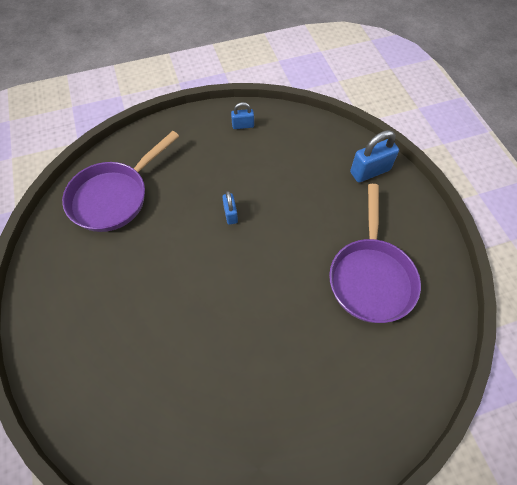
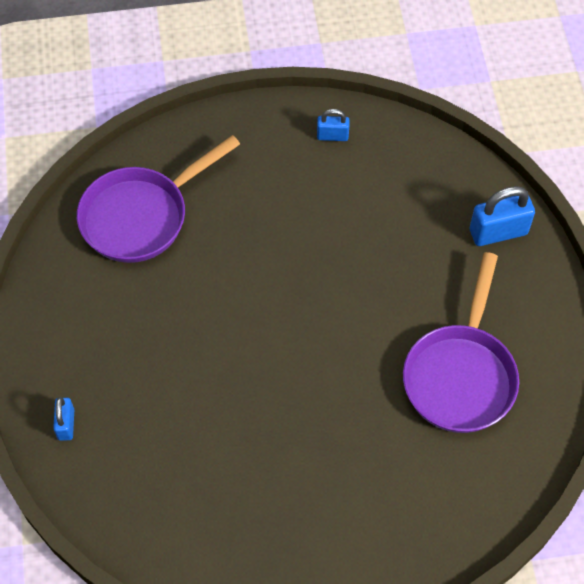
camera: 10 degrees right, 0 degrees up
blue padlock [222,191,238,225] -> blue padlock moved to [53,397,74,441]

